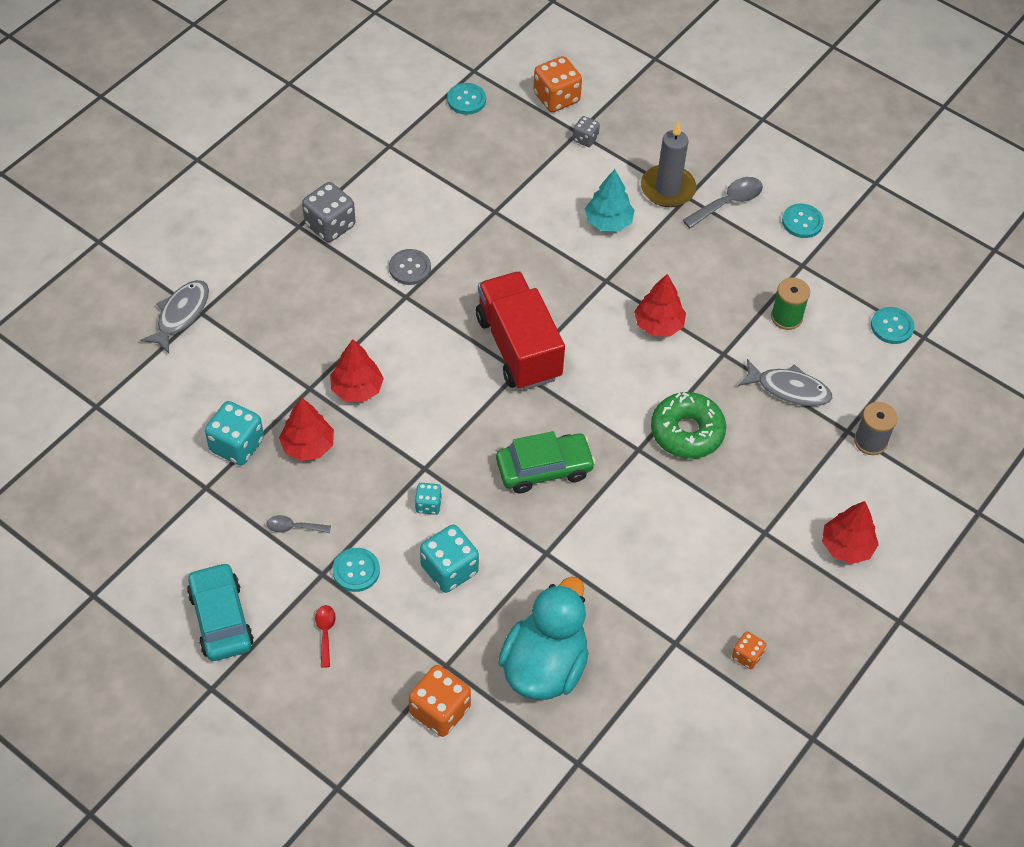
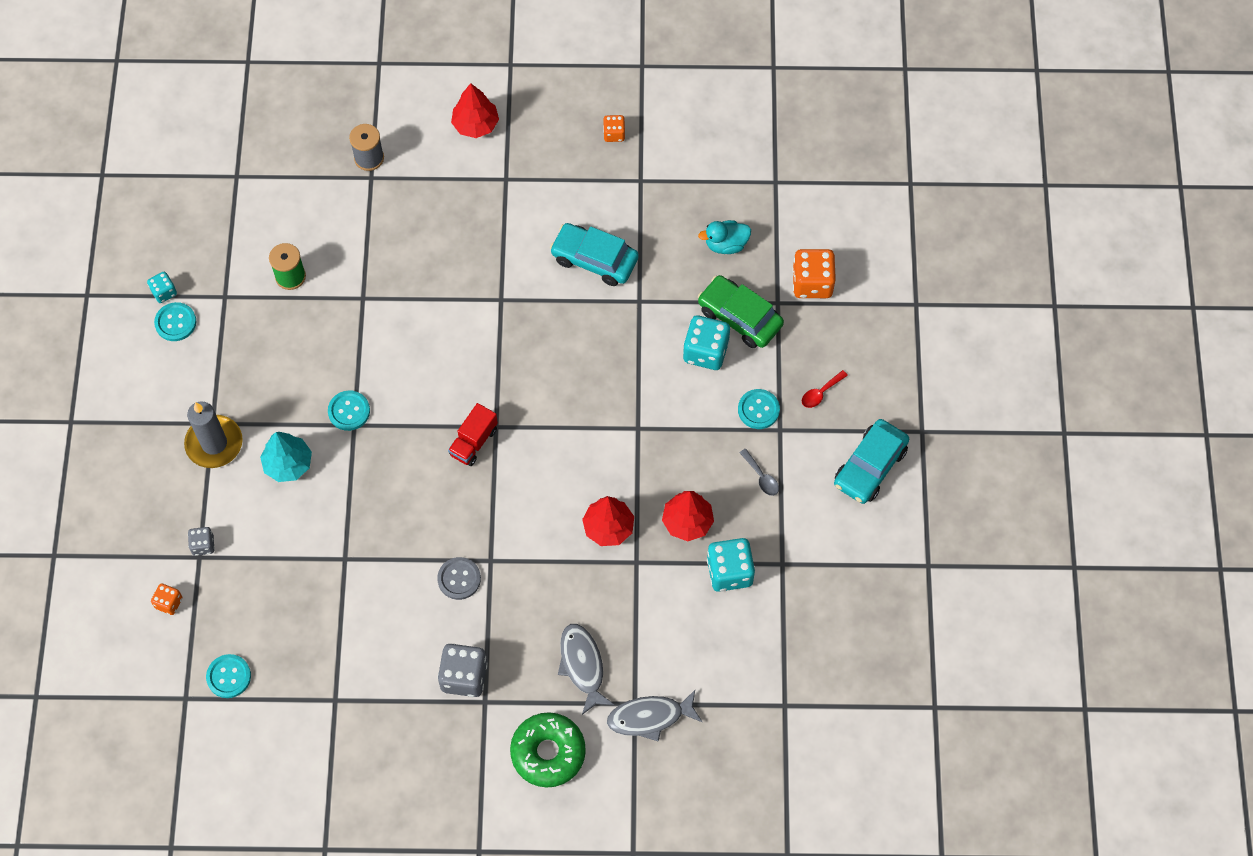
camera: 125 degrees left, 10 degrees up
turquoise dice [415,483,442,515] -> turquoise dice moved to [147,272,177,303]
red truck [476,271,565,390] -> red truck [448,403,498,466], size x0.49
green car [496,431,596,494] -> green car moved to [698,275,784,348]
turquoise duck [498,577,588,700] -> turquoise duck [698,220,751,254], size x0.50
orange dice [533,56,582,112] -> orange dice [151,584,182,615], size x0.55
red tree [634,274,686,336] -> none
green donut [651,392,726,459] -> green donut moved to [510,712,586,788]
grey spoon [683,177,763,229] -> none
grey fish [738,359,832,406] -> grey fish moved to [558,624,615,715]
turquoise button [871,307,915,344] -> turquoise button moved to [328,390,370,431]
none -> turquoise car [550,223,639,286]

